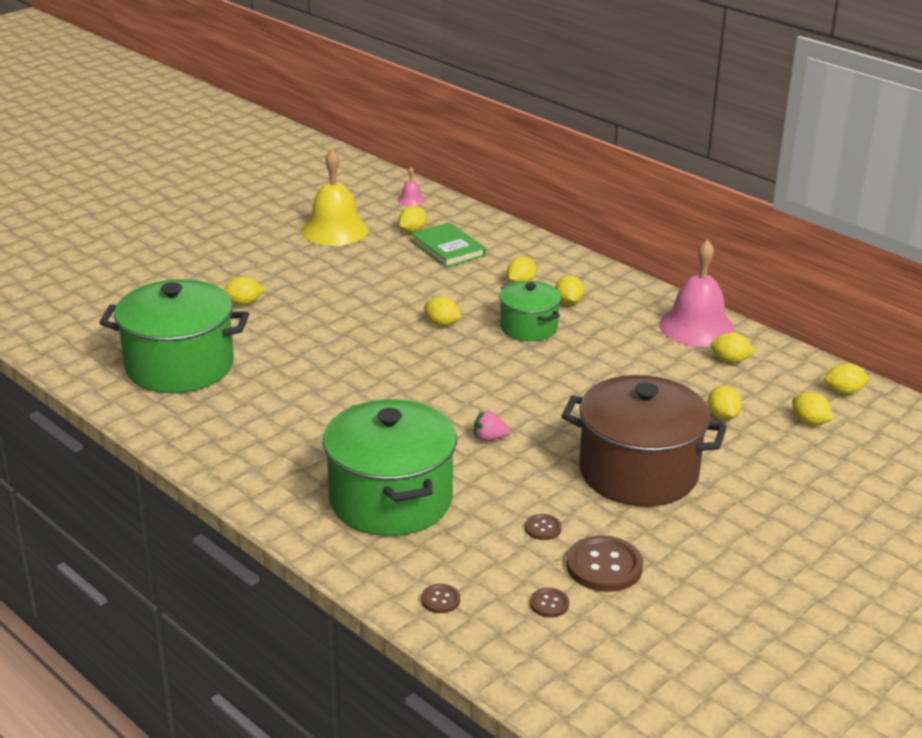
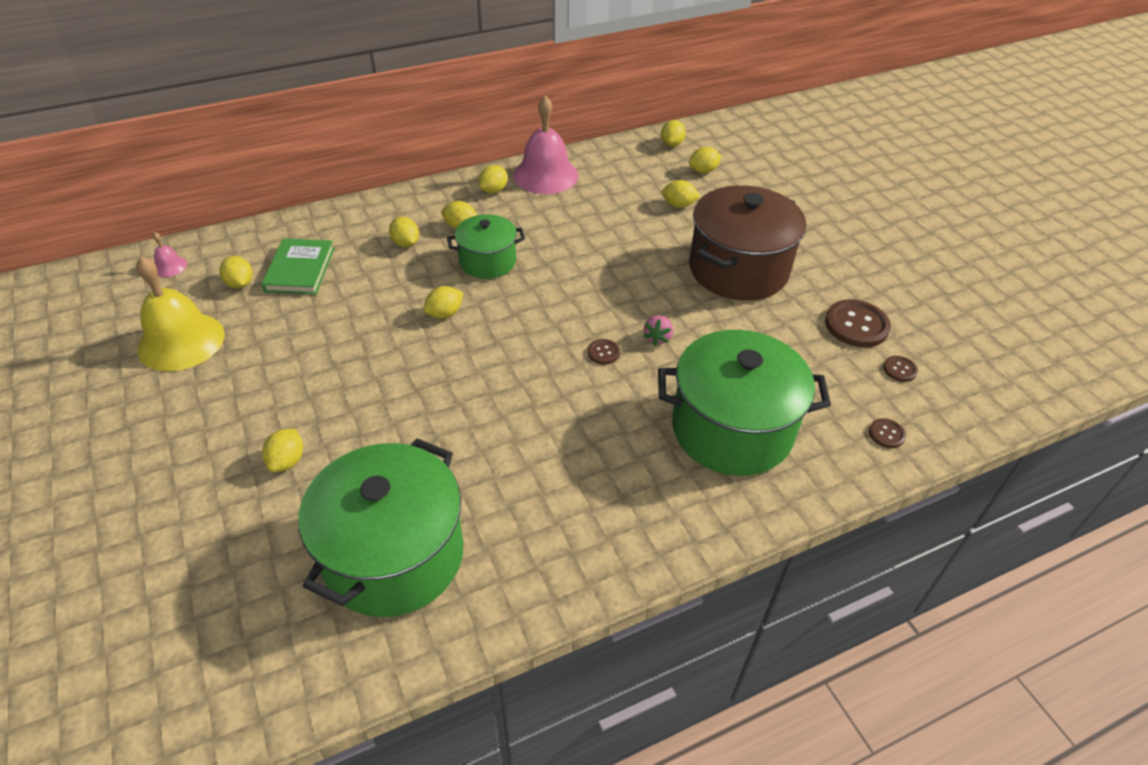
camera: 70 degrees left, 15 degrees up
green book [411,222,486,268] -> green book turned 75 degrees counterclockwise [261,238,335,295]
brown button [525,514,562,540] -> brown button moved to [588,339,620,365]
yellow lemon [710,332,755,363] -> yellow lemon moved to [479,165,508,193]

